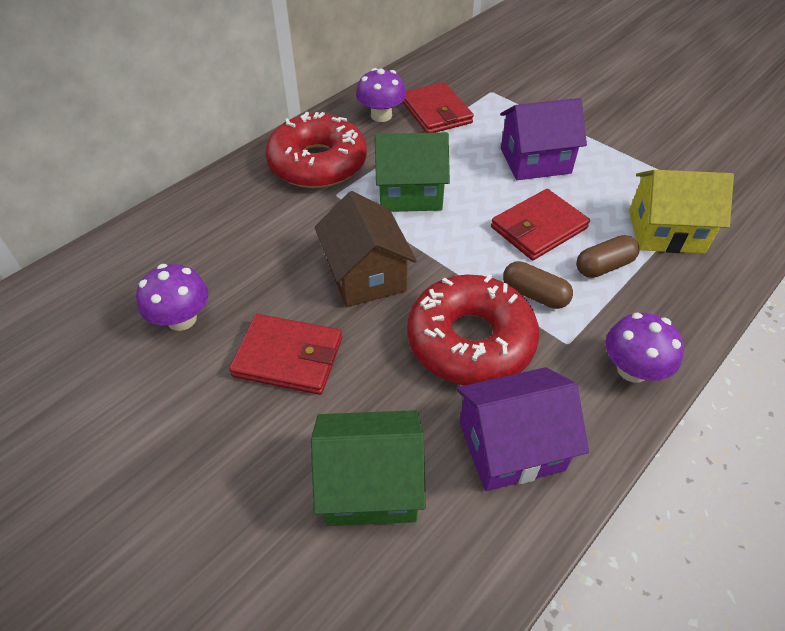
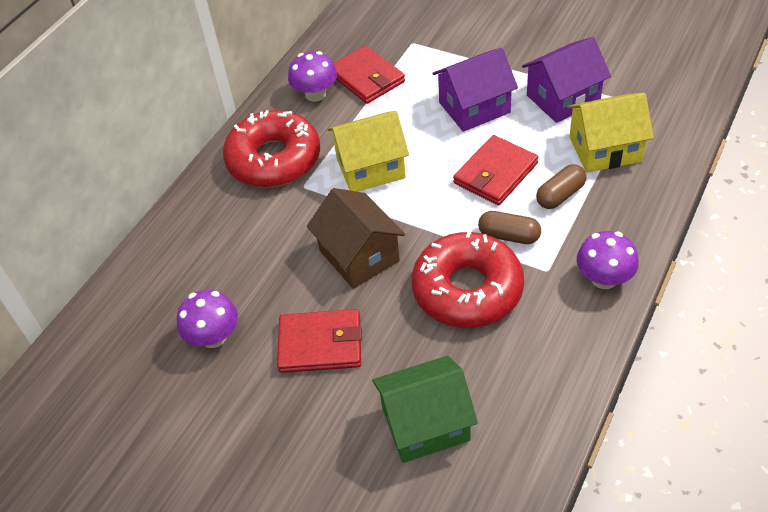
camera: 10 degrees left, 0 degrees up
green house [375,132,450,212] -> yellow house [327,111,409,192]
purple house [456,367,589,491] -> purple house moved to [522,37,611,123]

